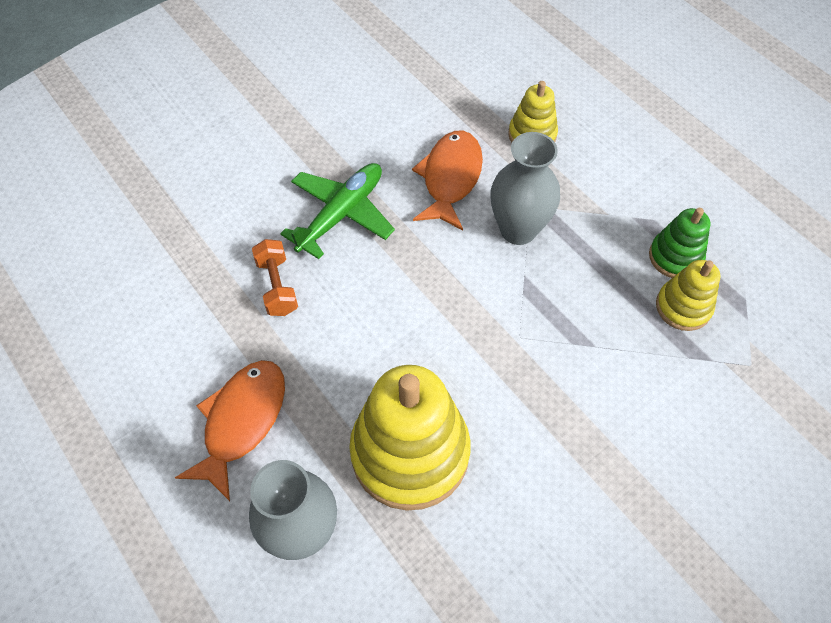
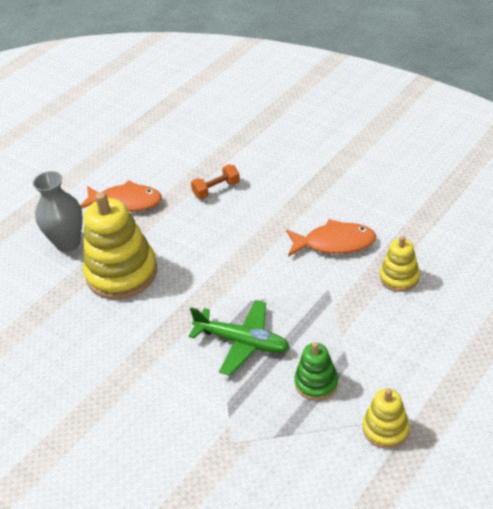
camera: 80 degrees right, 15 degrees down
green plane [280,163,395,259] -> green plane moved to [189,300,290,376]
grey vase [490,132,560,245] -> none
yellow stacking toy [656,260,720,331] -> yellow stacking toy moved to [363,388,409,449]

